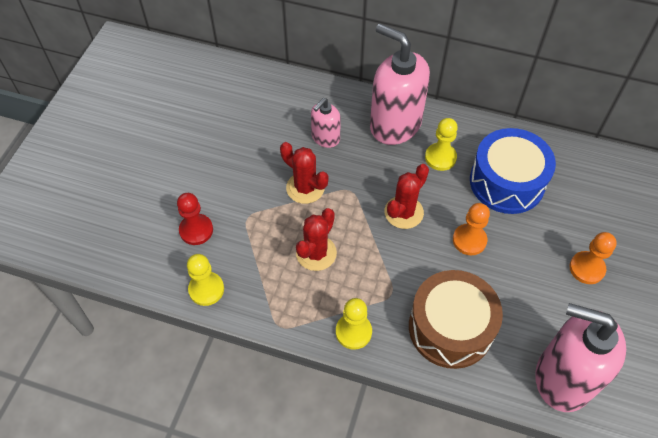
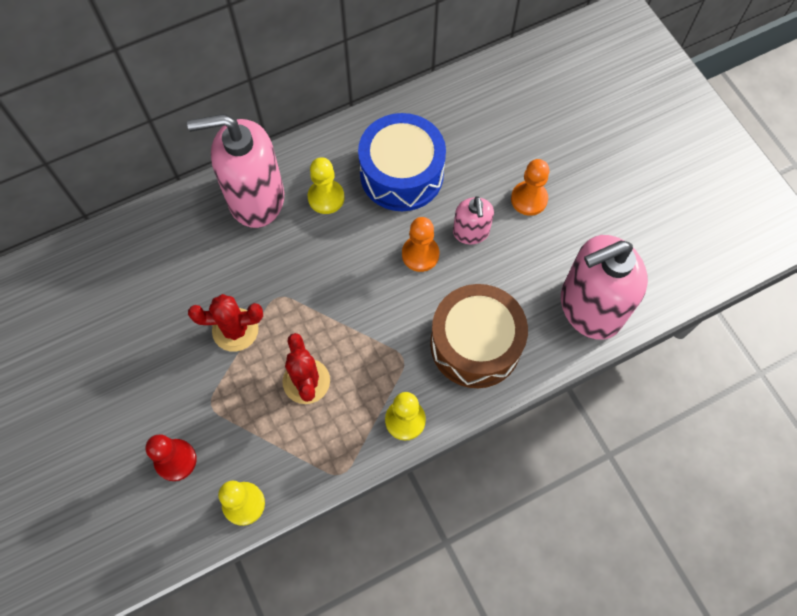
camera: 45 degrees left, 10 degrees up
pink soap dispenser [311,98,341,148] -> pink soap dispenser moved to [453,196,494,244]
red cactus [384,164,429,229] -> none

